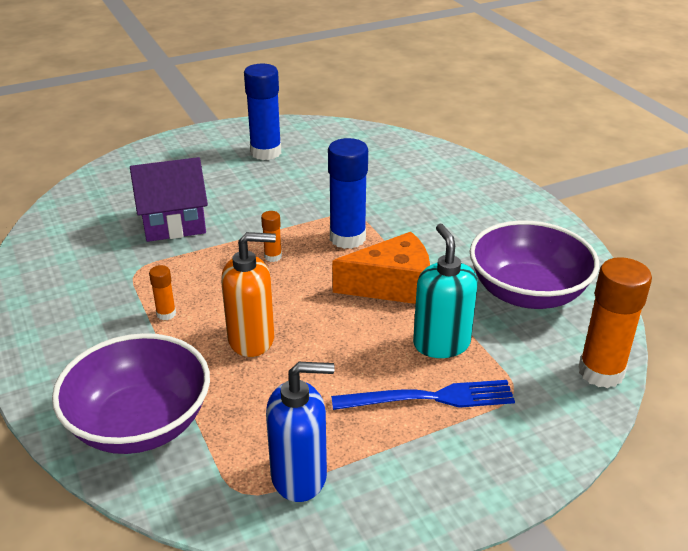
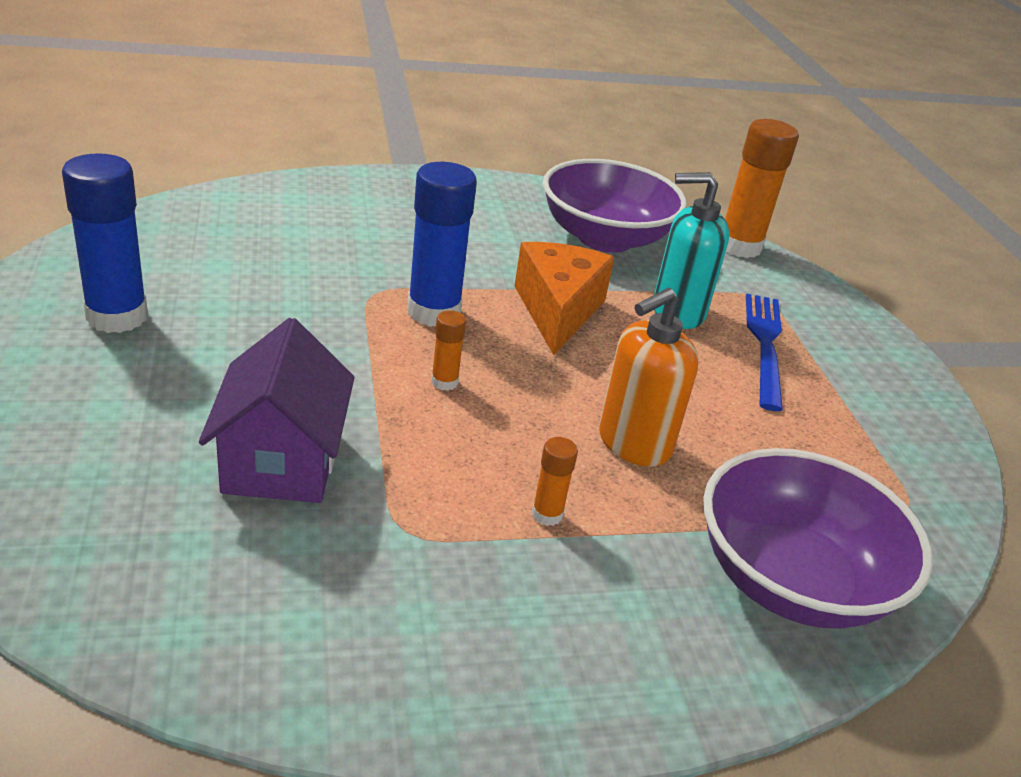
camera: 80 degrees left, 0 degrees up
orange soap dispenser [221,232,276,357] -> orange soap dispenser turned 135 degrees counterclockwise [599,288,699,467]
blue soap dispenser [266,362,335,502] -> none

